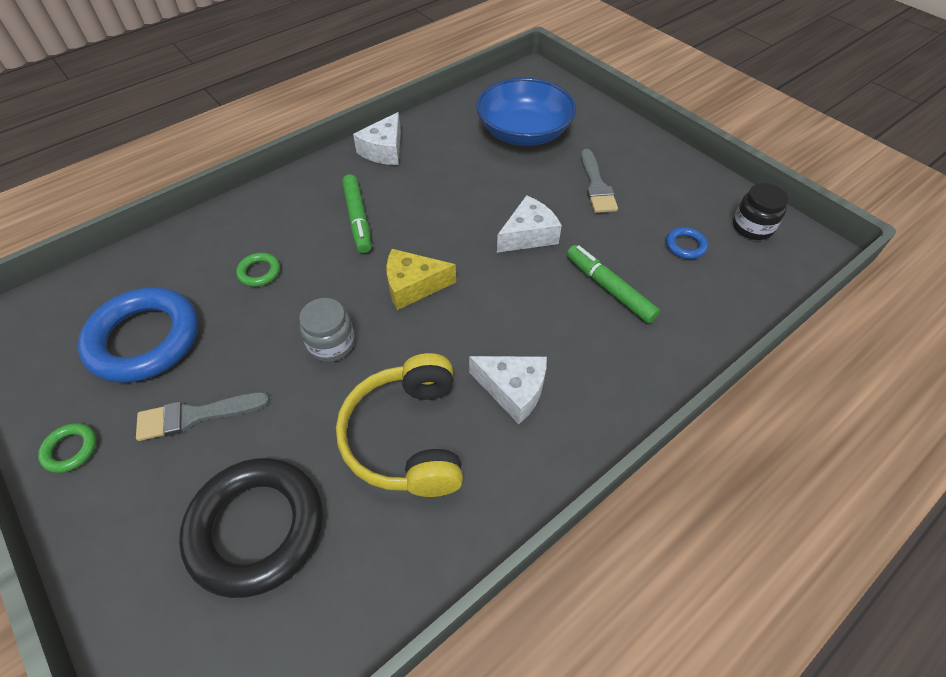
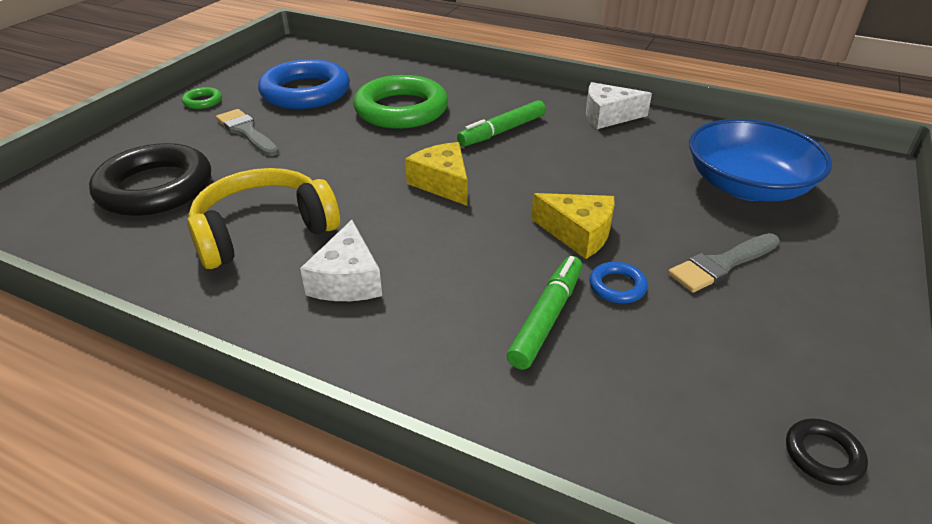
camera: 65 degrees right, 15 degrees down
green ring [236,253,280,287] -> green ring [353,75,448,129], size x2.39
grey jar [299,298,355,362] -> none
white cheese [497,195,562,253] -> yellow cheese [531,193,614,259]
blue ring [666,227,708,259] -> blue ring moved to [589,262,648,303]
black jar [733,183,789,240] -> black ring [786,418,868,486]

